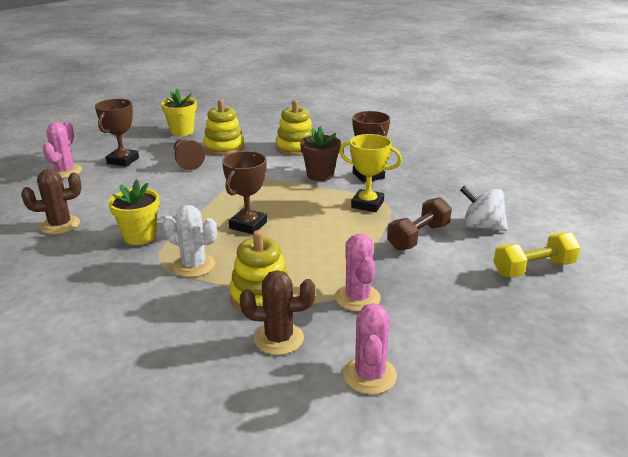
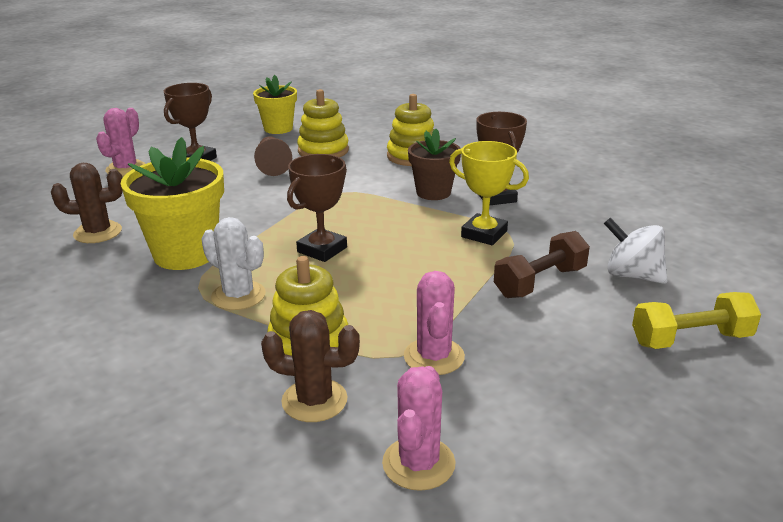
camera: 10 degrees right, 0 degrees up
yellow flower pot [108,179,160,245] -> yellow flower pot [120,137,224,270], size x1.58

